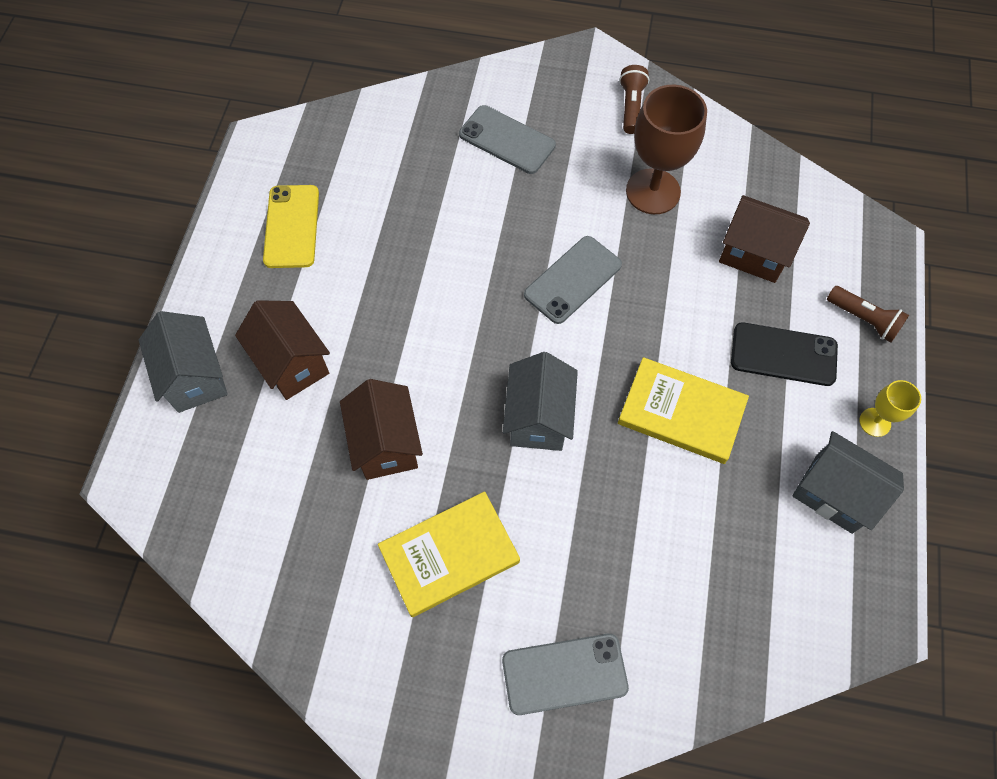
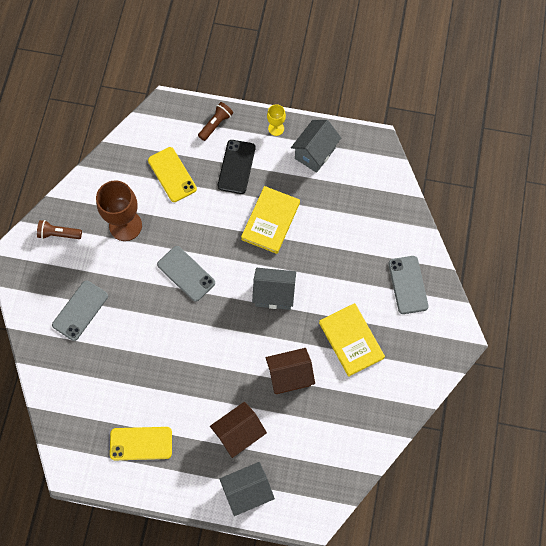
camera: 90 degrees left, 5 degrees up
brown house [719,195,810,283] -> yellow phone [148,147,197,202]

